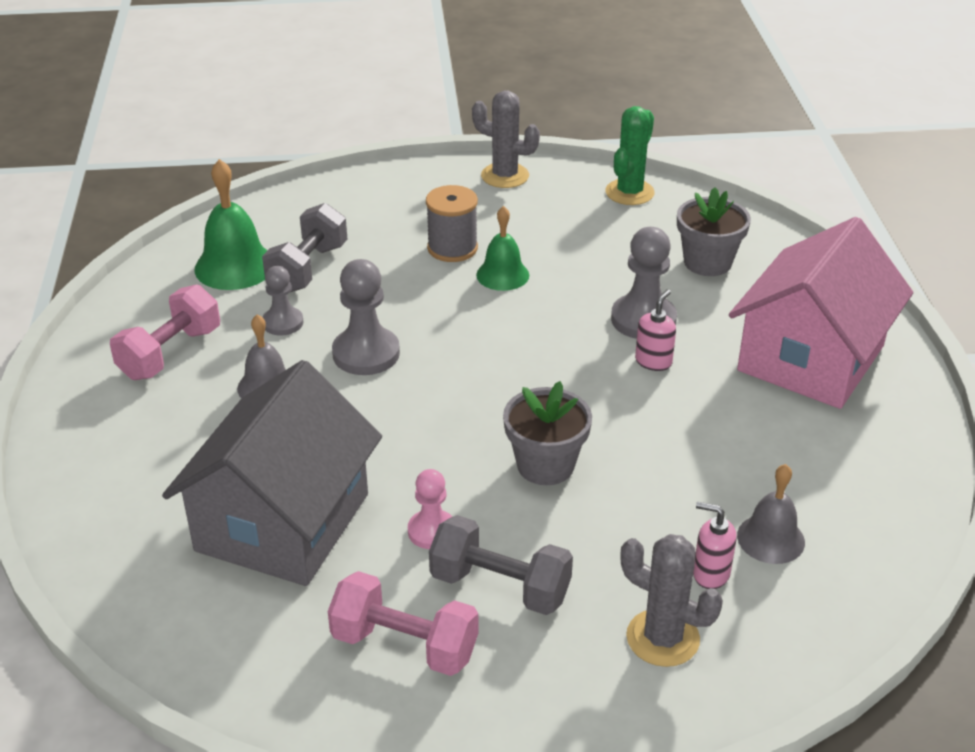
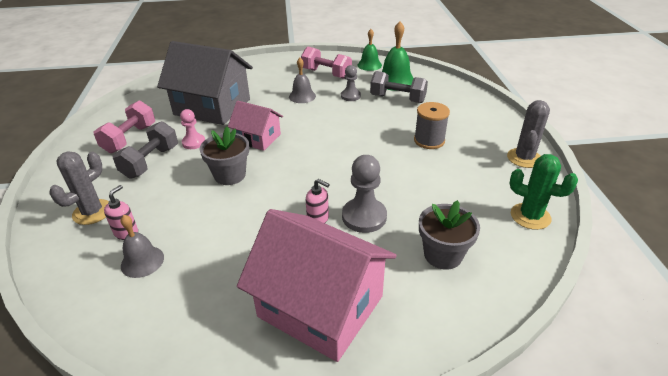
camera: 90 degrees right, 0 degrees up
grey pawn [332,259,400,375] -> none
green bell [476,206,529,291] -> green bell moved to [357,29,382,71]
none -> pink house [228,101,283,151]

